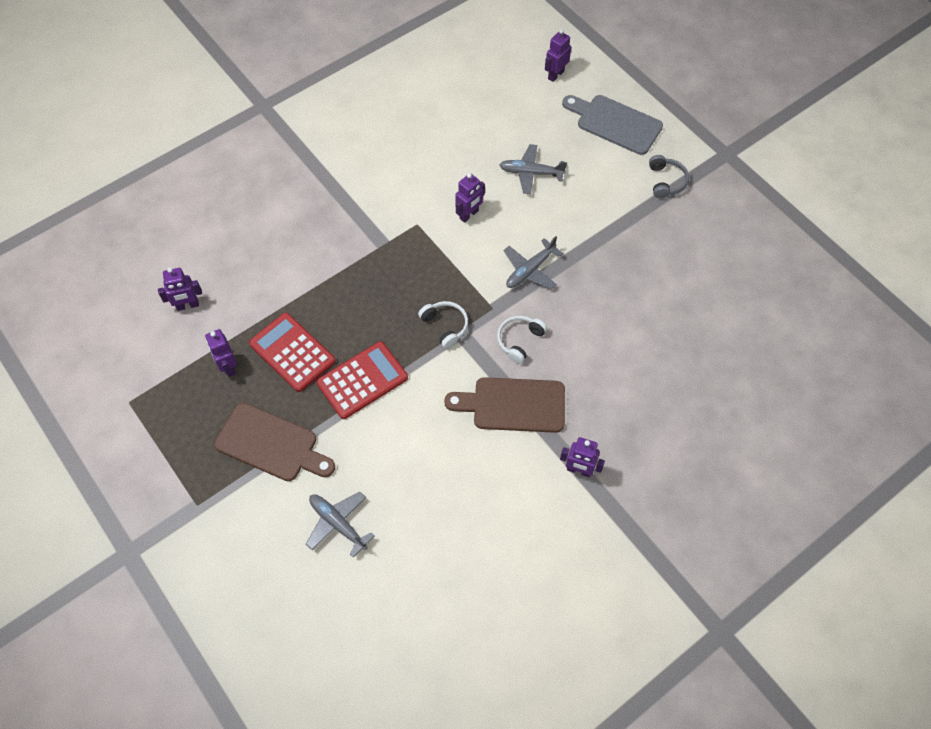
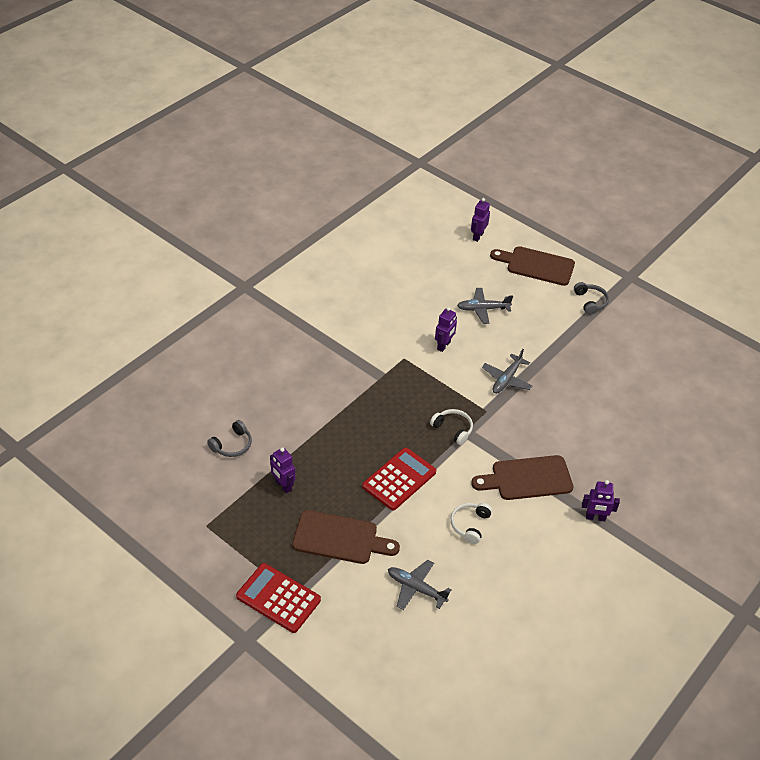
camera: 15 degrees left, 15 degrees down
purple robot [158,268,202,311] -> grey headphones [207,420,252,457]
red calculator [249,313,336,392] -> red calculator moved to [236,563,321,633]
white headphones [497,316,547,364] -> white headphones moved to [451,503,492,544]
grey cutting board [562,95,663,155] -> brown cutting board [490,246,575,286]

